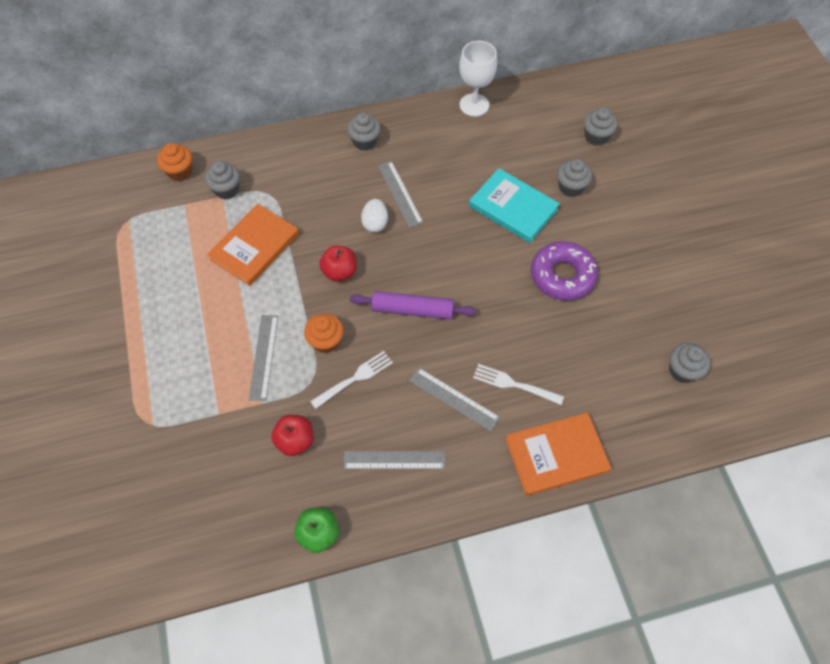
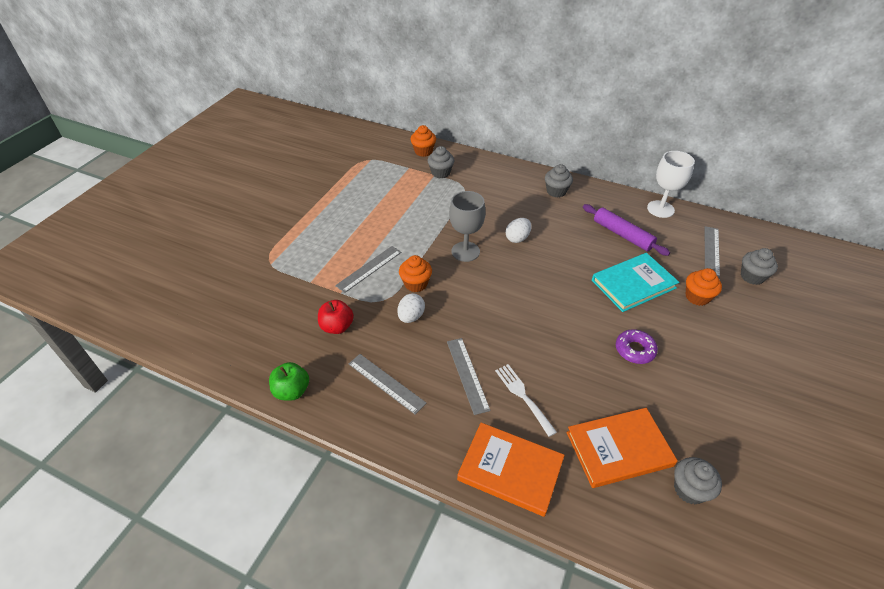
camera: 40 degrees right, 15 degrees down
orange book [207,204,299,286] -> orange book moved to [567,408,678,488]
white fork [310,351,393,409] -> white egg [397,293,425,323]
red apple [319,245,357,282] -> grey goblet [449,191,486,262]
purple rolling pin [350,291,476,319] -> purple rolling pin moved to [583,204,670,256]
grey ruler [378,161,423,228] -> grey ruler moved to [705,226,720,278]
turquoise book [469,168,560,243] -> turquoise book turned 75 degrees clockwise [592,253,679,312]
purple donut [531,241,598,301] -> purple donut [616,329,658,364], size x0.62
grey cupcake [557,159,592,197] -> orange cupcake [686,268,722,306]

